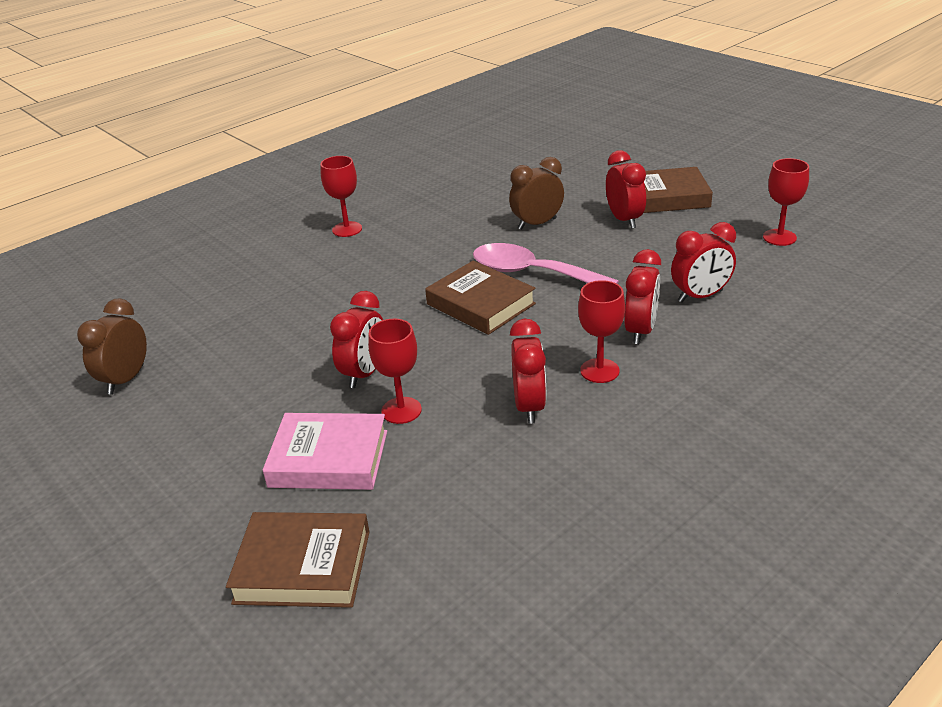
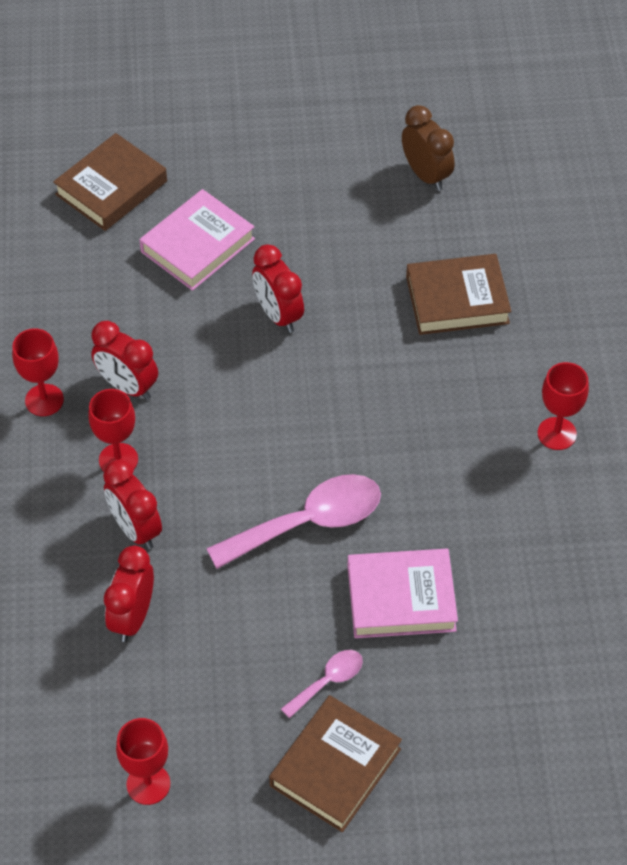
camera: 125 degrees right, 20 degrees up
red goblet [368,319,422,424] -> red goblet moved to [12,329,64,416]
brown book [425,260,536,335] -> brown book moved to [406,254,512,335]
brown clock [509,157,564,230] -> pink book [347,549,458,638]
red clock [606,150,646,229] -> pink spoon [281,650,363,719]

